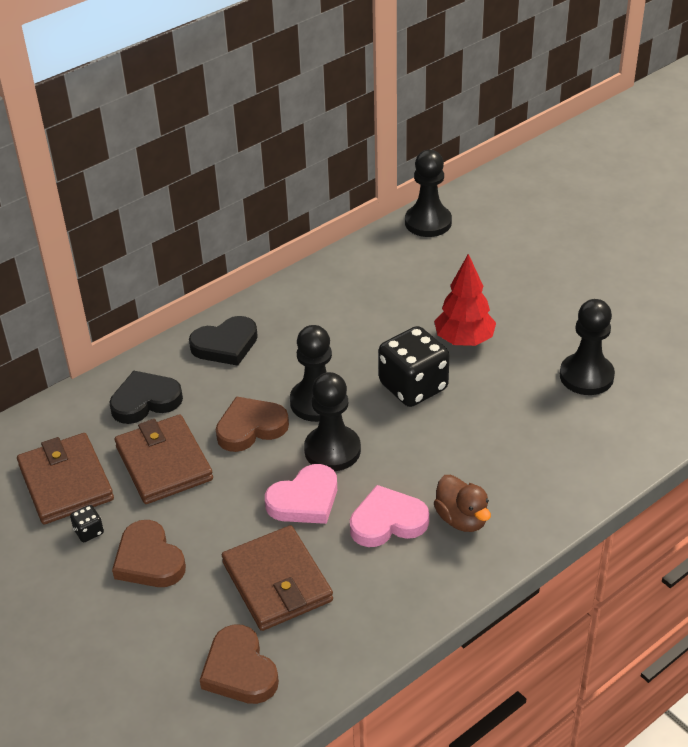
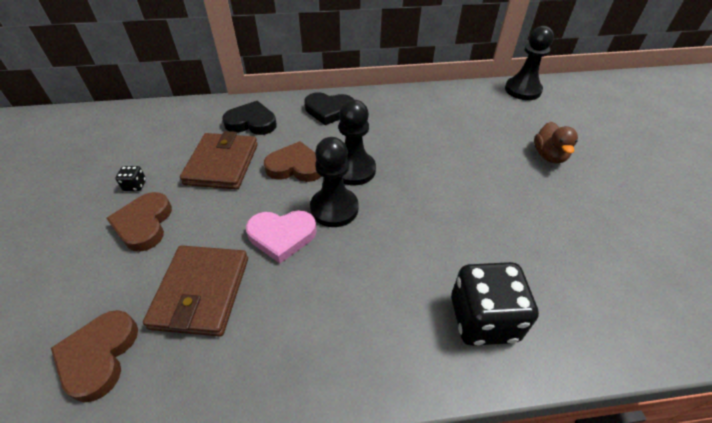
camera: 30 degrees right, 5 degrees up
brown wallet [17,433,114,524] -> none
pink heart [350,485,429,547] -> none
black dice [379,326,449,407] -> black dice moved to [451,262,539,346]
red tree [434,254,496,346] -> none
brown duck [434,475,491,532] -> brown duck moved to [534,122,578,164]
black pawn [560,299,615,395] -> none

